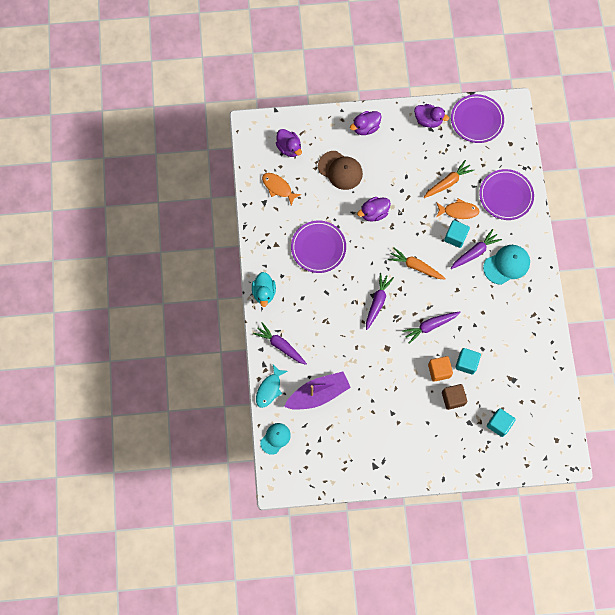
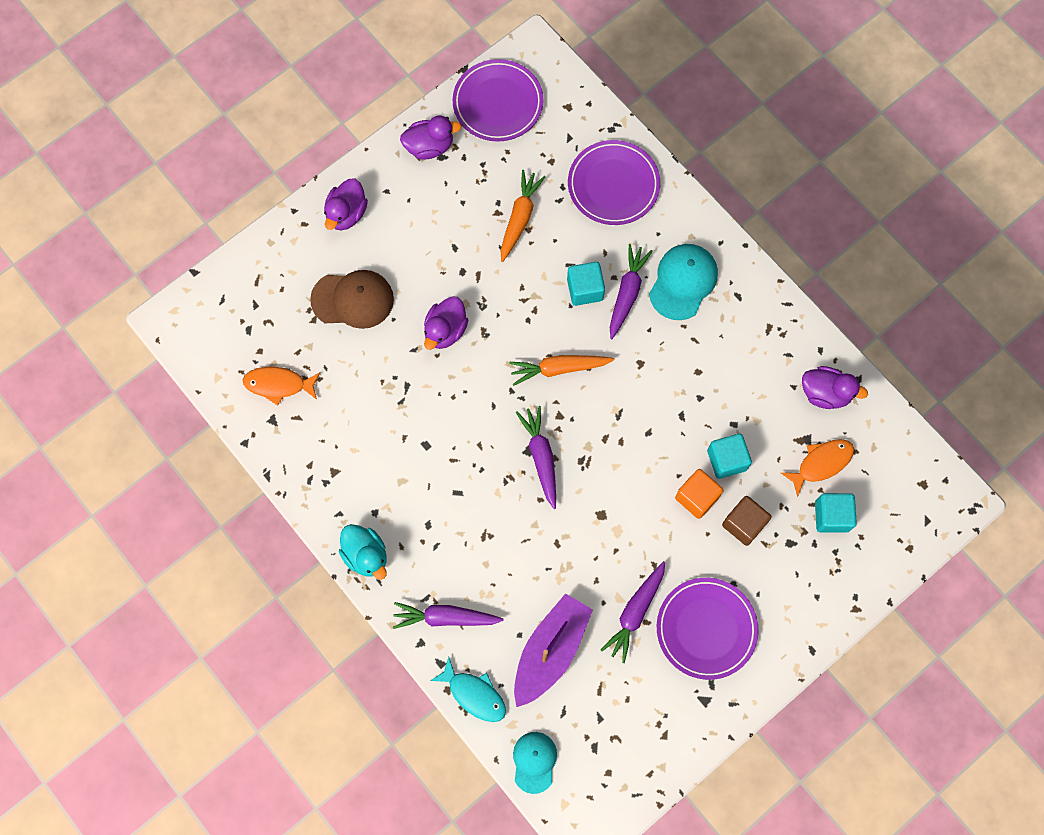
camera: 35 degrees left, 0 degrees up
turquoise fish [256,364,287,408] -> turquoise fish turned 45 degrees counterclockwise [430,657,506,722]
purple duck [276,129,302,157] -> purple duck moved to [802,366,868,409]
purple plate [291,220,346,273] -> purple plate moved to [657,578,759,680]
purple carrot [402,311,460,344] -> purple carrot moved to [601,561,665,663]
orange fish [436,198,480,219] -> orange fish moved to [781,439,854,497]

